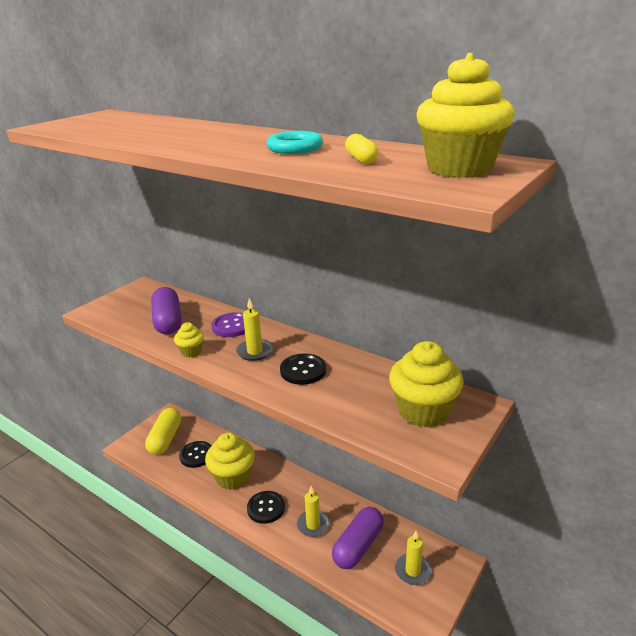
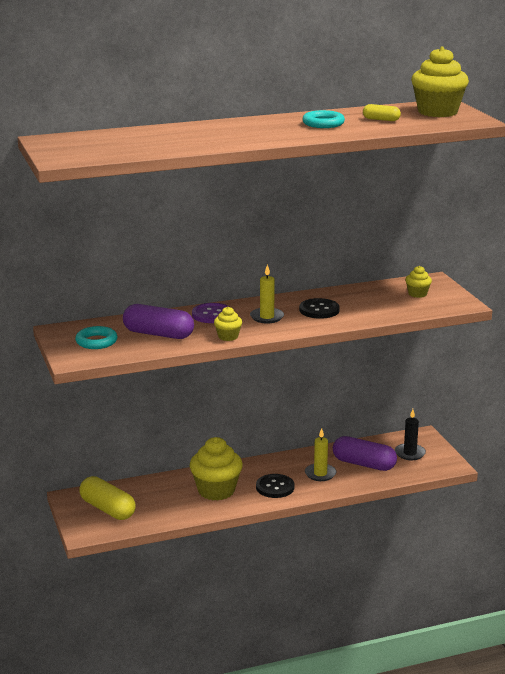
camera: 55 degrees left, 5 degrees down
black button [179,441,212,468] -> none
purple capsule [332,507,384,569] -> purple capsule turned 45 degrees counterclockwise [333,436,397,471]
yellow cupcake [389,341,464,428] -> yellow cupcake [405,266,432,298], size x0.50
yellow candle [395,531,432,585] -> black candle [395,409,426,460]
none -> turquoise ring [75,326,118,349]

